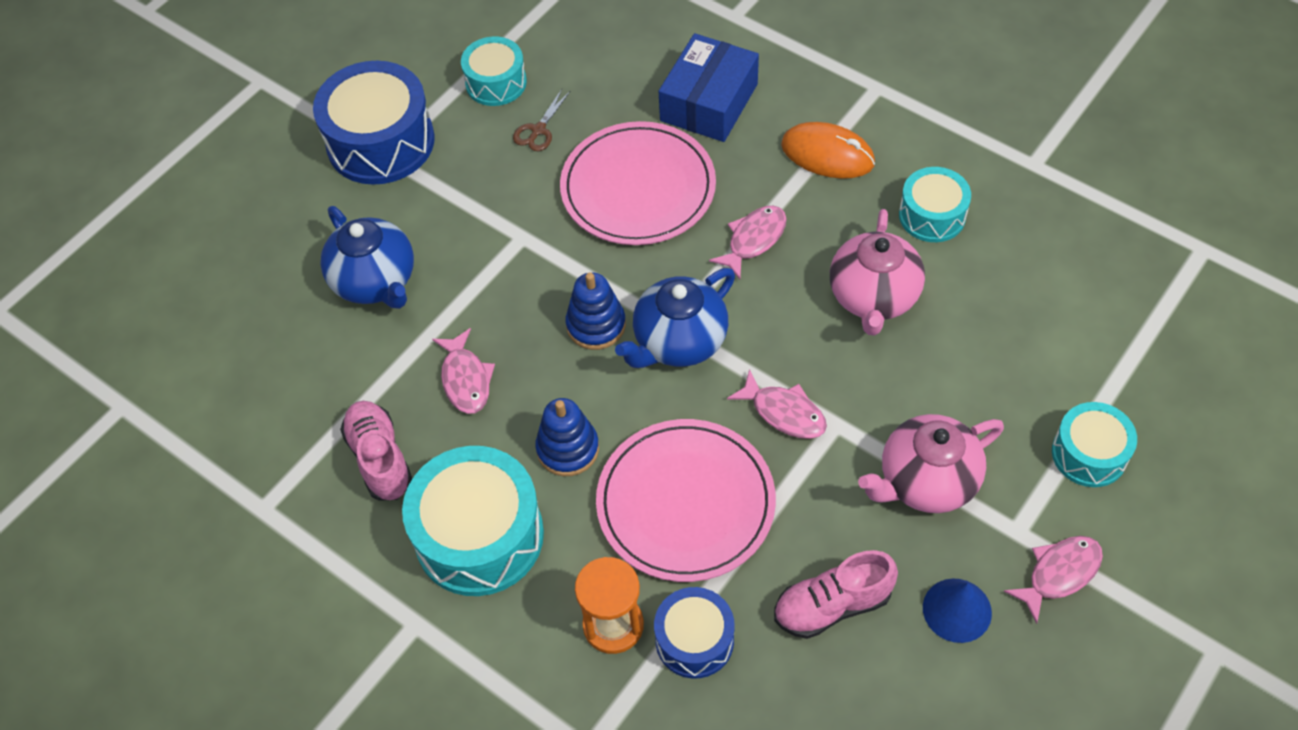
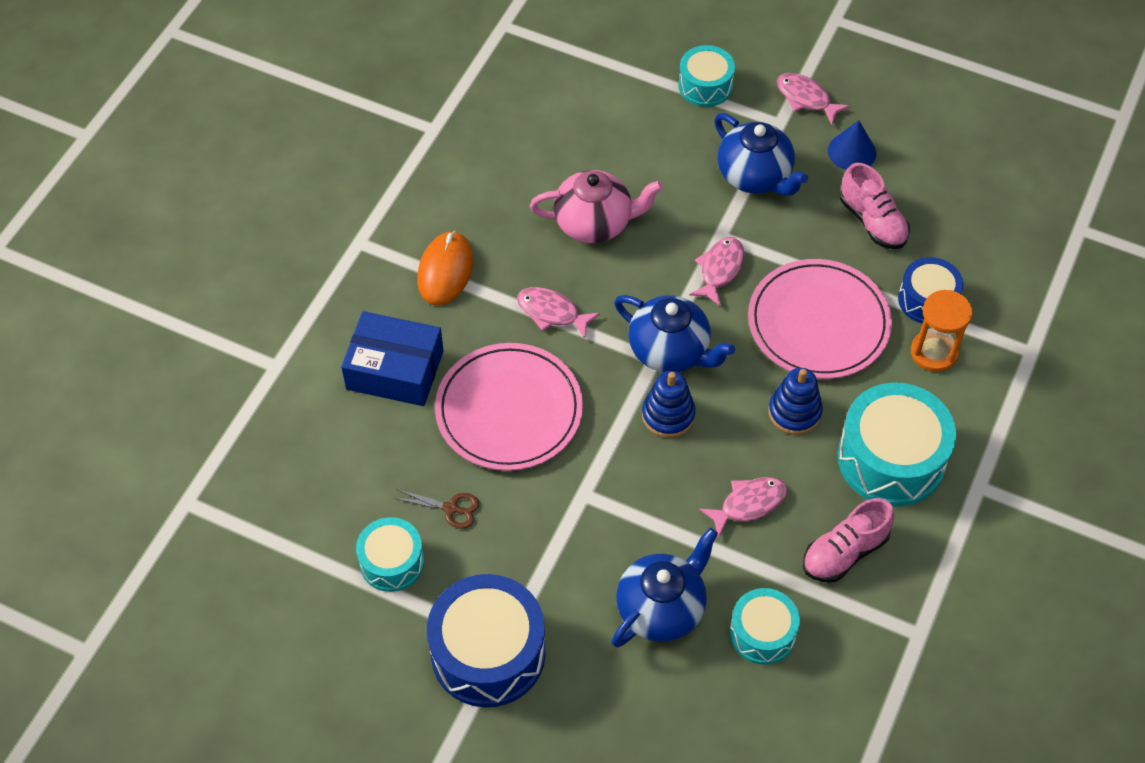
camera: 105 degrees left, 0 degrees up
pink teapot [858,414,1004,513] -> blue teapot [714,113,808,196]
turquoise drum [899,167,971,242] -> turquoise drum moved to [730,588,800,665]

